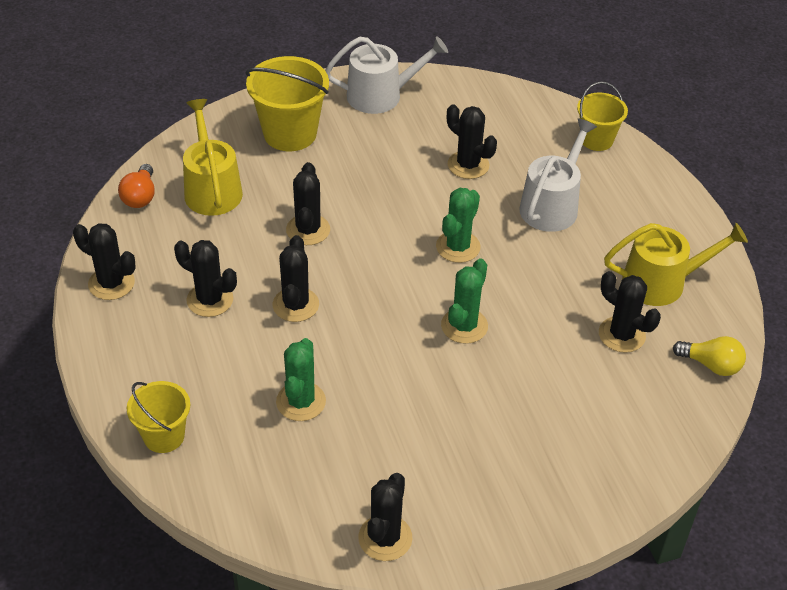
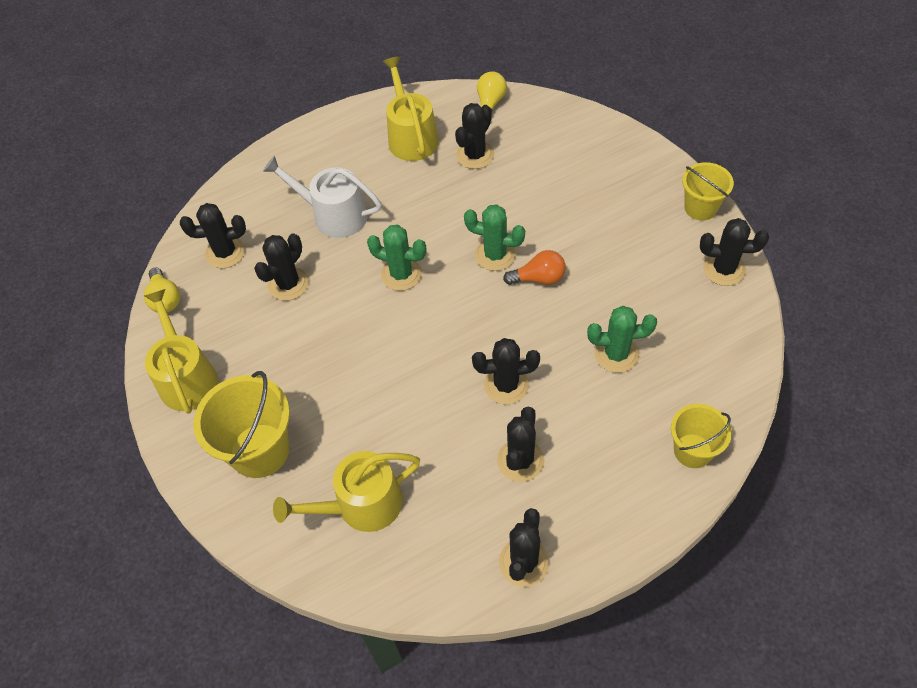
camera: 95 degrees left, 10 degrees up
orange light bulb [118,164,155,208] -> orange light bulb moved to [503,250,566,285]
black cactus [286,162,330,245] -> black cactus moved to [180,203,246,268]
white watering can [325,36,448,114] -> yellow watering can [144,289,218,414]
yellow bucket [577,81,628,151] -> yellow bucket moved to [682,162,734,221]
none -> yellow light bulb [144,267,180,313]

